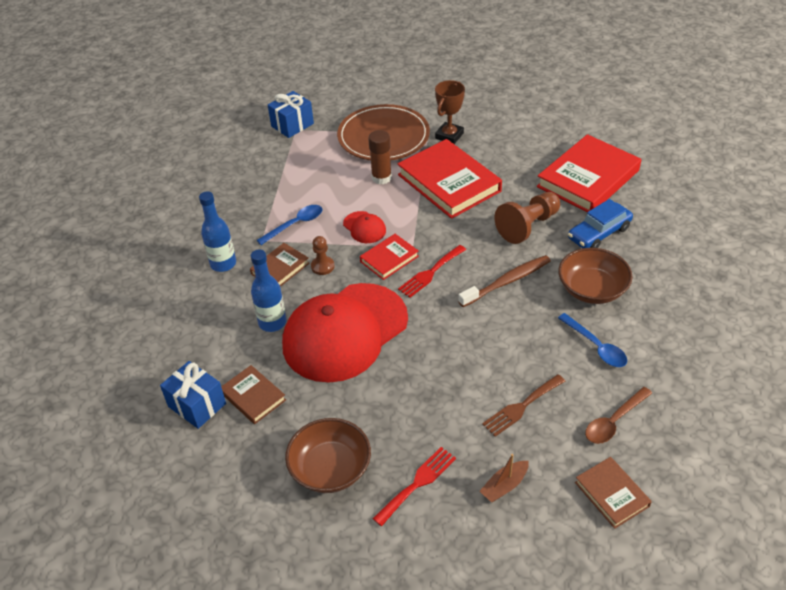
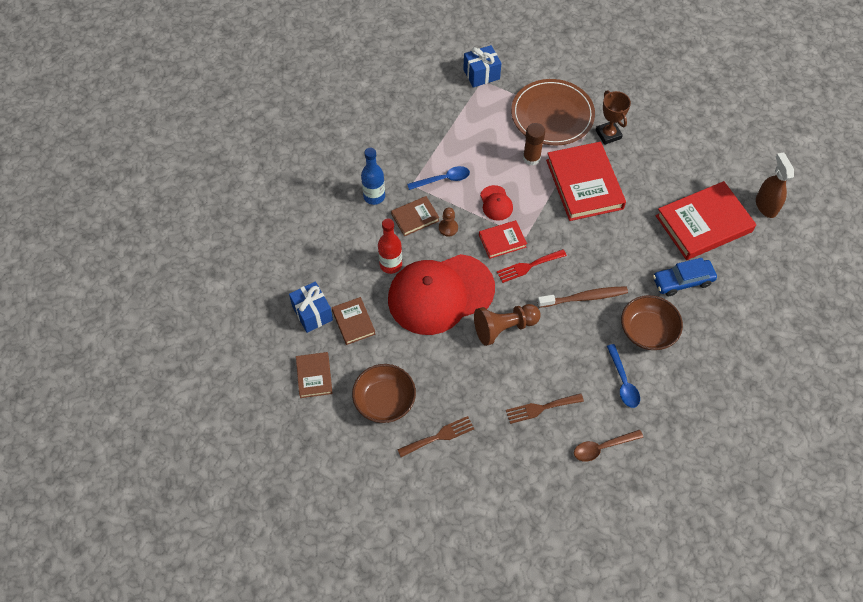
camera: 20 degrees right, 15 degrees up
blue bottle [251,249,287,332] -> red bottle [378,219,402,274]
red fork [372,447,456,526] -> brown fork [397,416,474,457]
brown trophy [435,80,465,144] -> brown trophy turned 75 degrees counterclockwise [596,90,631,145]
brown boat [480,454,529,502] -> none
brown pawn [494,192,560,244] -> brown pawn moved to [474,304,541,346]
brown book [575,457,652,529] -> brown book moved to [296,352,333,398]
none -> brown spray bottle [756,153,794,218]

